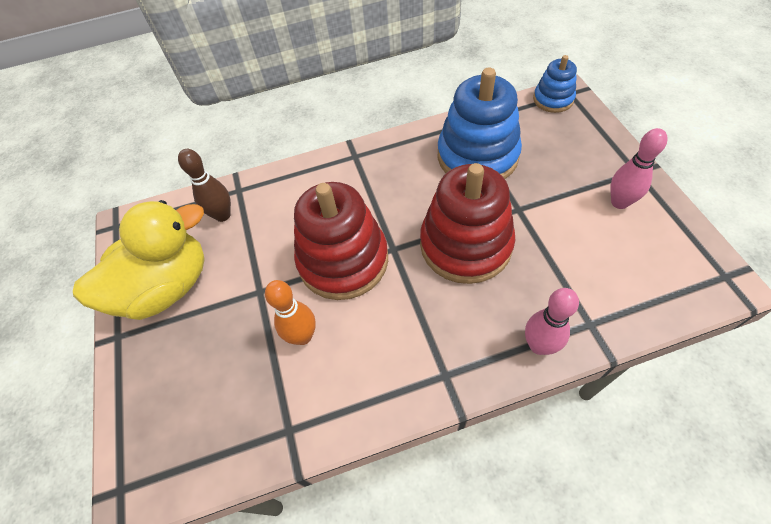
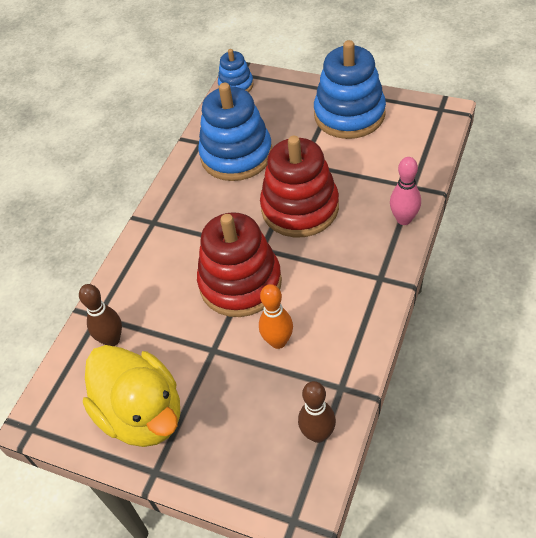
camera: 50 degrees left, 5 degrees down
yellow duck [73,200,205,320] -> yellow duck turned 135 degrees clockwise [83,345,180,447]
pink bowling pin [610,128,668,209] -> blue stacking toy [314,40,386,139]
none -> brown bowling pin [298,381,336,443]

